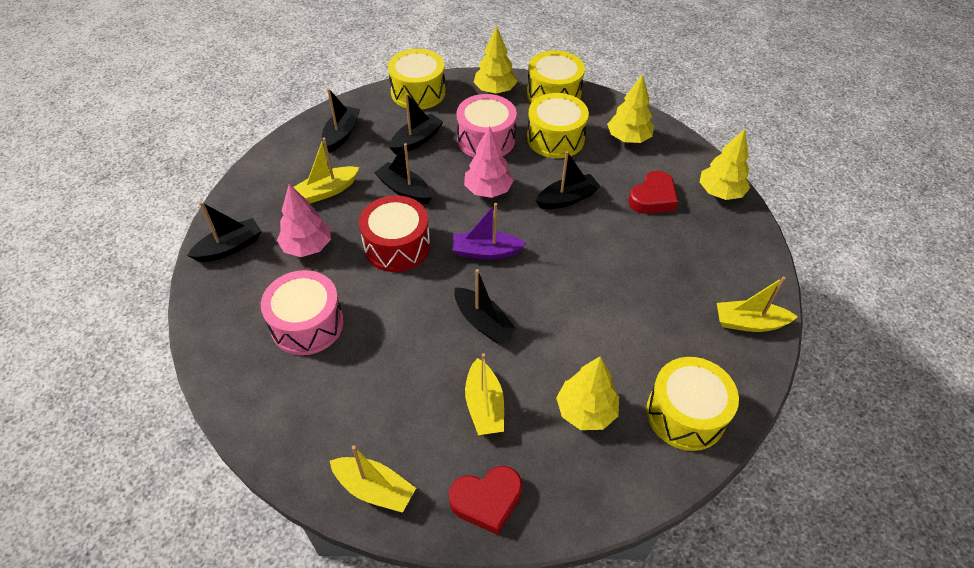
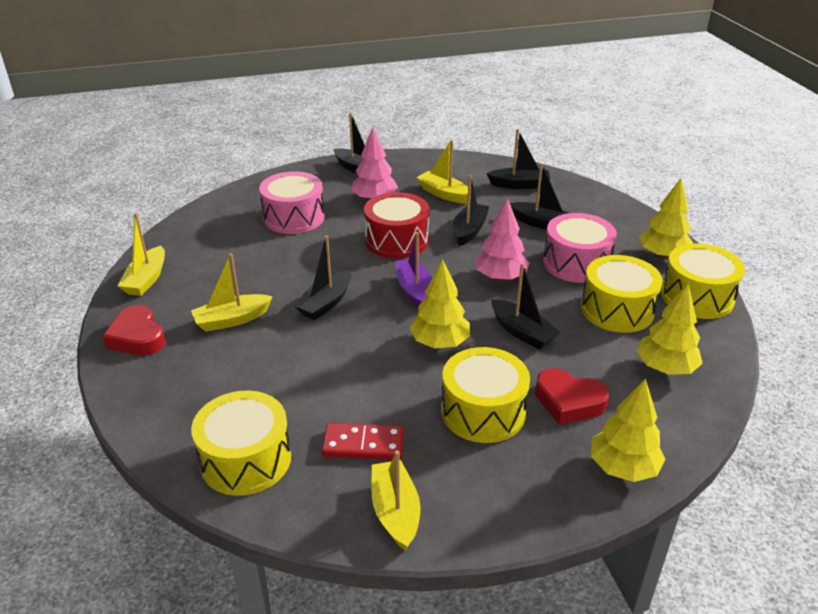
camera: 75 degrees right, 15 degrees down
yellow drum [388,49,446,110] -> yellow drum moved to [441,347,530,443]
yellow tree [556,356,619,430] -> yellow tree moved to [410,259,470,348]
none -> red domino [322,423,404,460]

